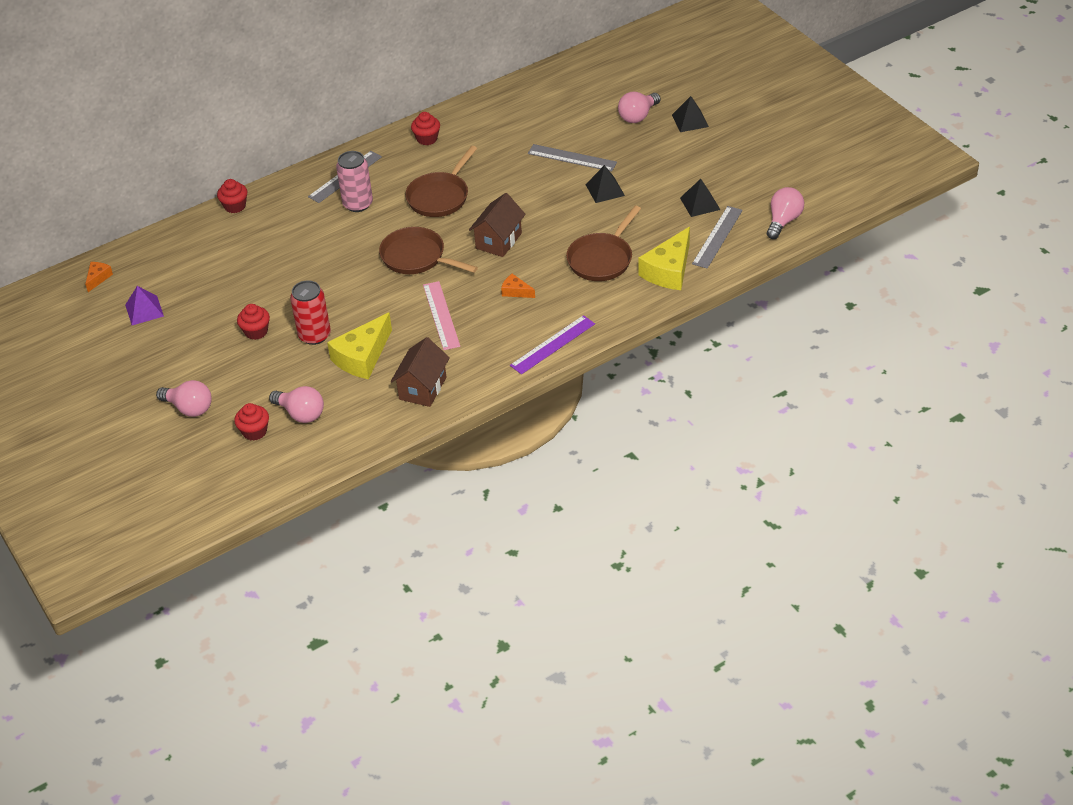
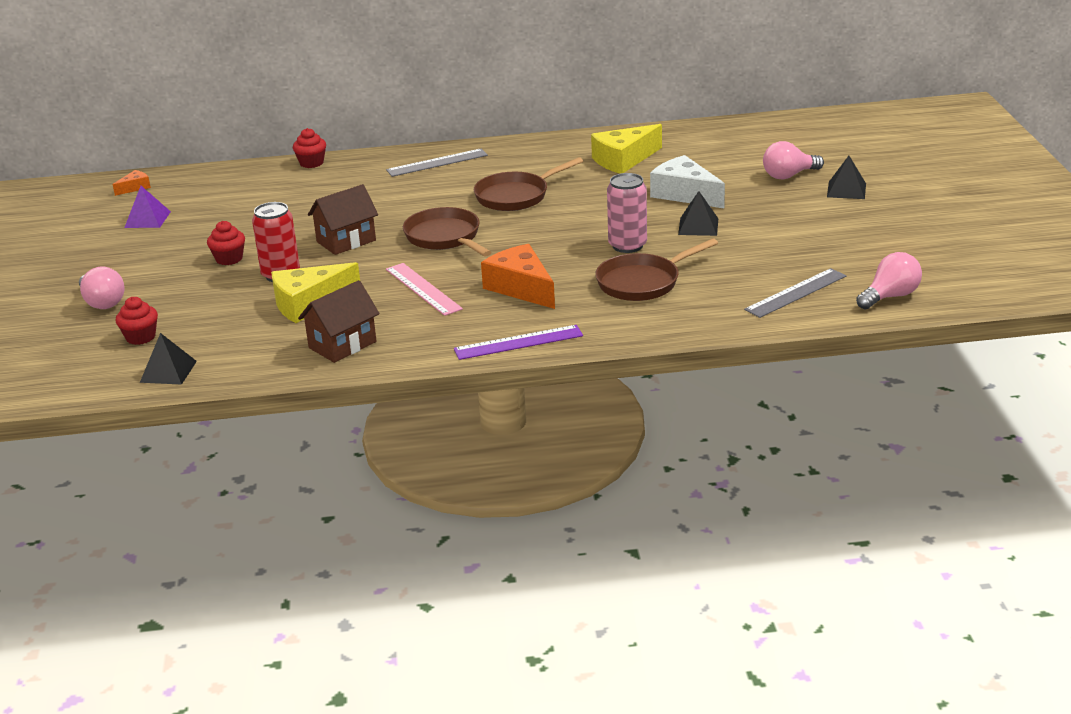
camera: 25 degrees right, 15 degrees down
pink light bulb [269,386,324,423] -> none
pink can [336,151,373,212] -> pink can moved to [607,173,647,253]
red cupcake [411,112,440,145] -> none
pink ruler [423,281,460,350] -> pink ruler turned 45 degrees counterclockwise [386,263,463,316]
brown house [469,193,526,257] -> brown house moved to [308,184,378,255]
orange cheese [501,274,535,298] -> orange cheese [481,244,555,309], size x2.06
grey ruler [528,144,617,172] -> white cheese [650,155,725,208]
yellow cheese [638,227,690,290] -> yellow cheese moved to [591,124,662,174]
black pyramid [680,179,720,217] -> black pyramid moved to [140,333,197,385]

